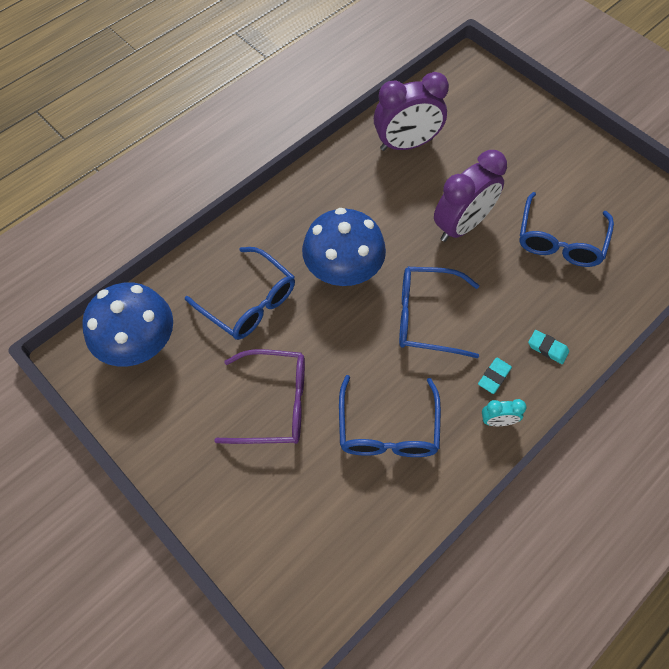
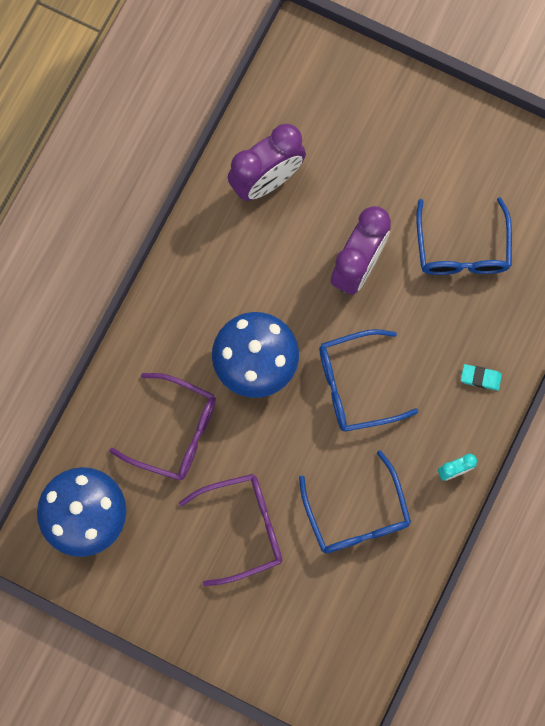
camera: 20 degrees left, 15 degrees up
blue glasses [185,247,295,340] -> purple glasses [109,373,216,480]
turquoise eraser [478,358,512,394] -> none

